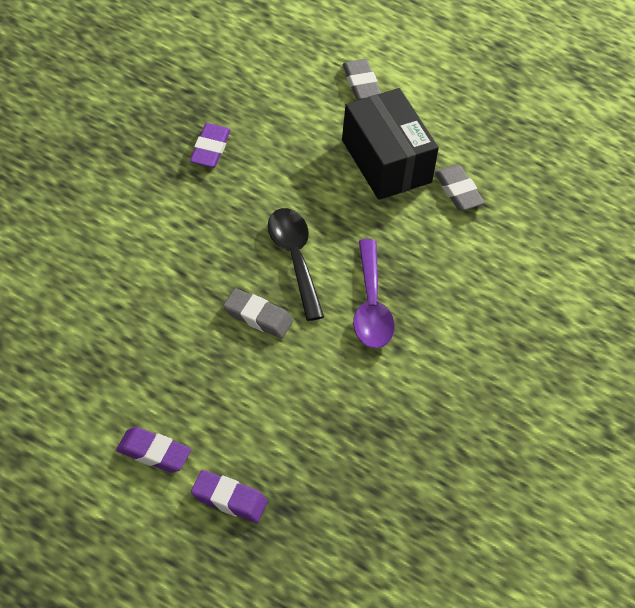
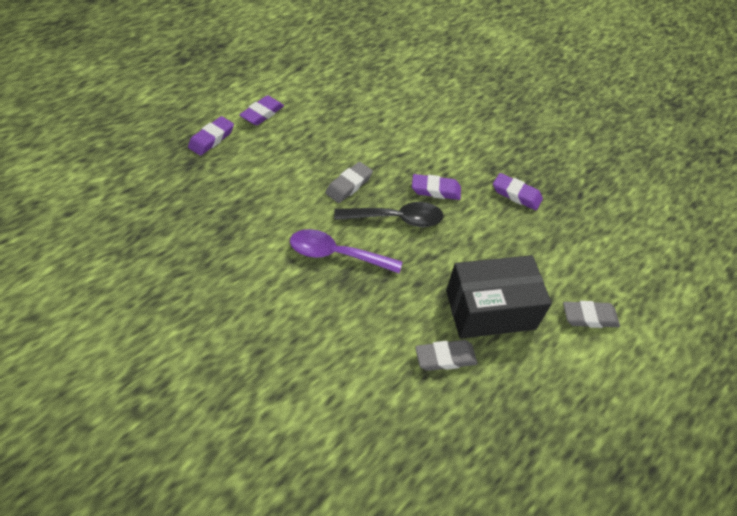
camera: 105 degrees right, 0 degrees up
none -> purple eraser [412,174,461,200]

